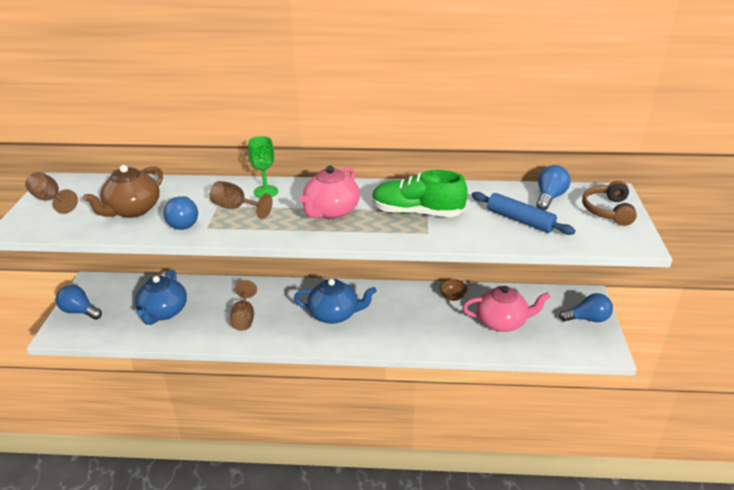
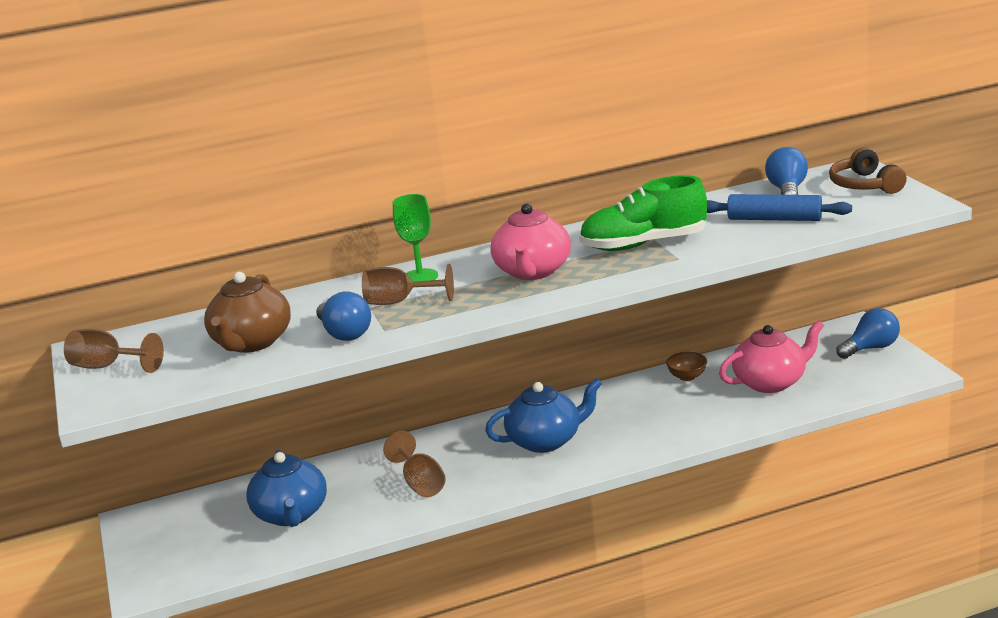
camera: 20 degrees left, 10 degrees down
blue light bulb [56,285,102,320] -> none

